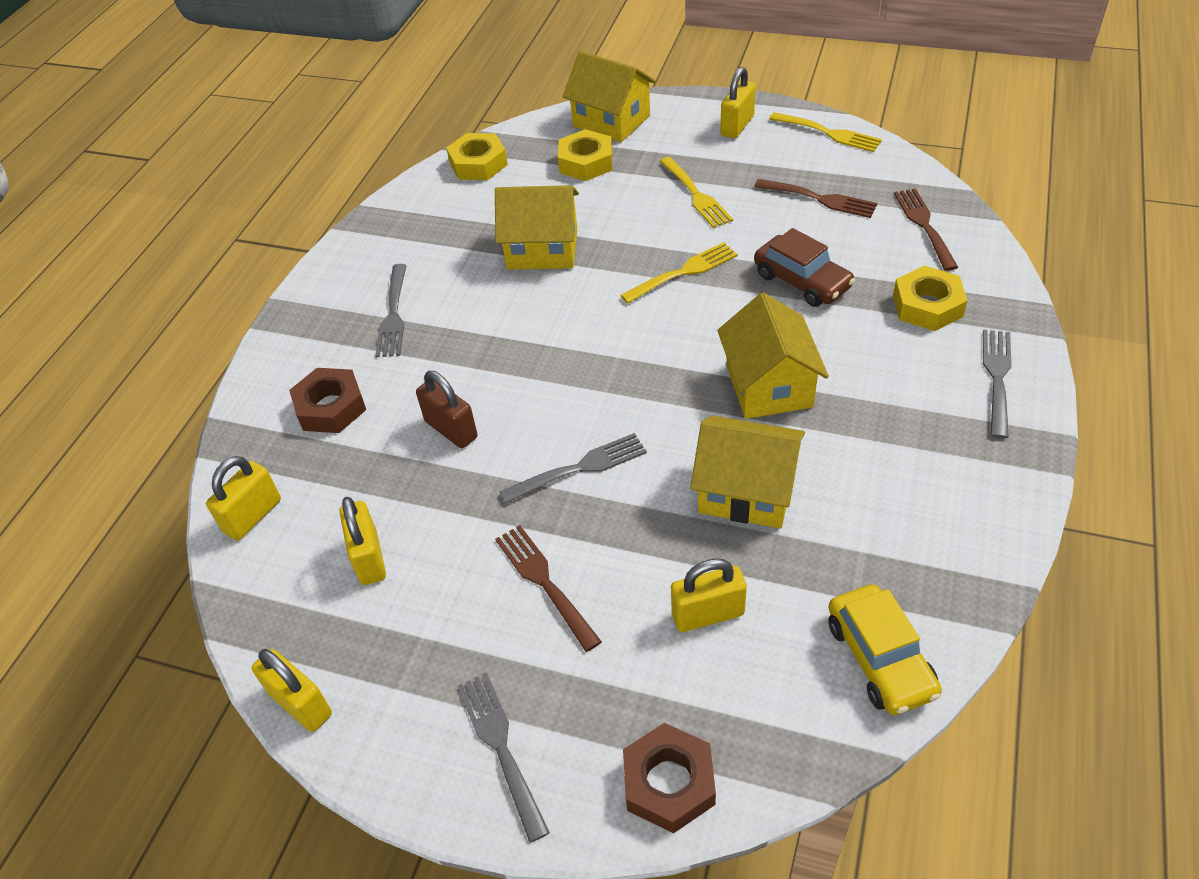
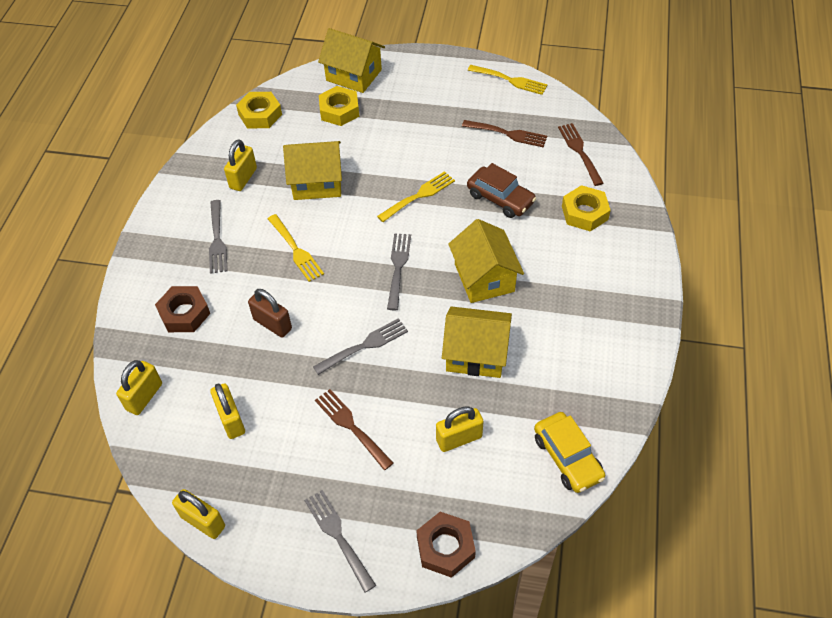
camera: 10 degrees left, 5 degrees up
yellow fork [659,157,733,228] -> yellow fork moved to [268,214,324,282]
yellow padlock [720,67,756,138] -> yellow padlock moved to [224,139,257,191]
grey fork [983,330,1012,439] -> grey fork moved to [387,233,411,310]

